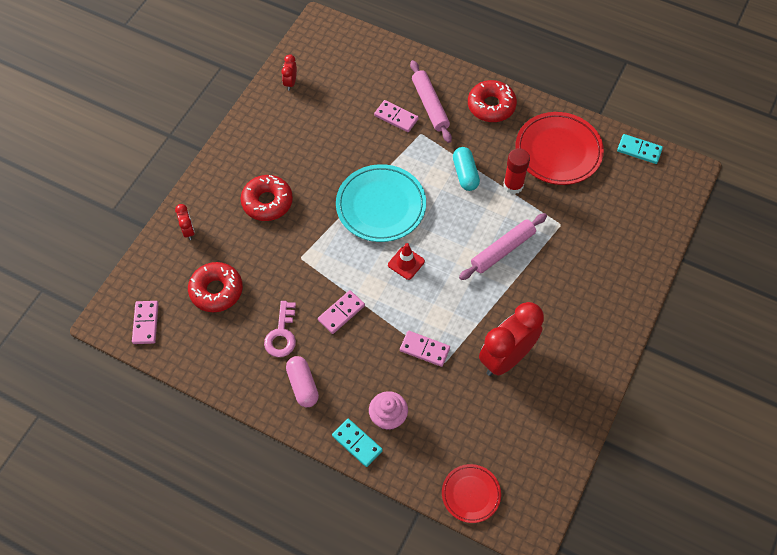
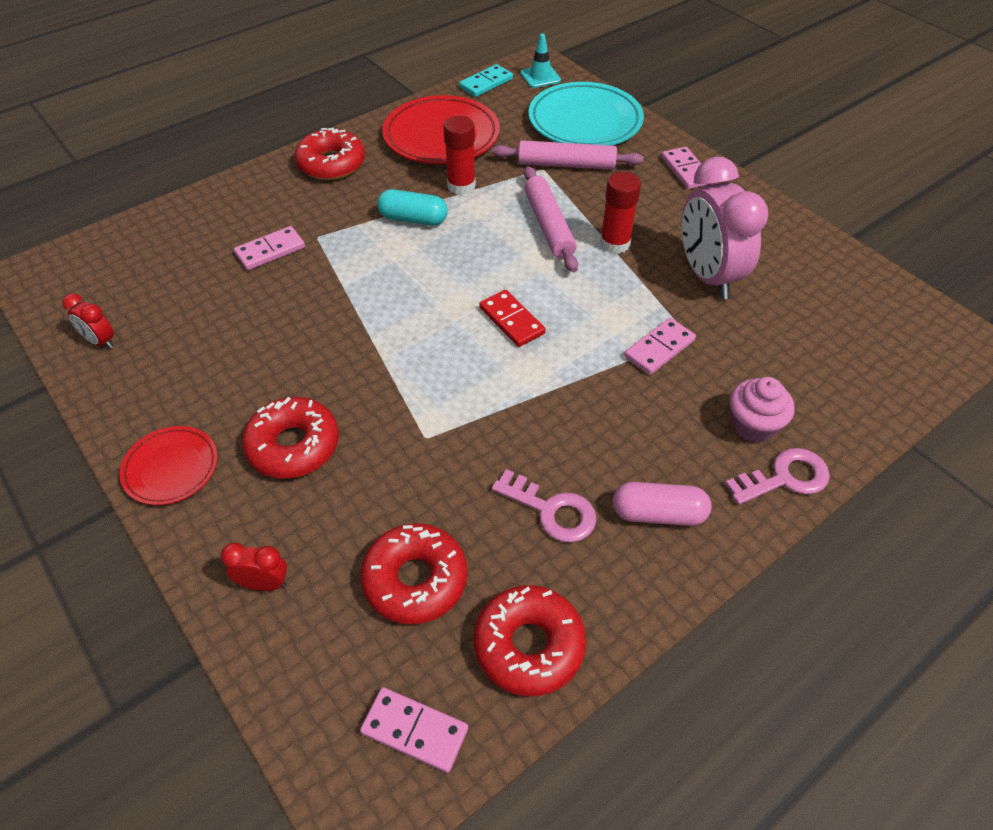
camera: 65 degrees left, 10 degrees down
pink domino [318,290,365,334] -> pink domino moved to [661,147,712,189]
turquoise domino [332,419,383,467] -> pink key [725,448,830,505]
turquoise plate [336,164,426,242] -> turquoise plate moved to [528,82,644,145]
red traffic cone [388,243,425,280] -> red domino [479,290,546,347]
pink rolling pin [410,60,452,143] -> pink rolling pin moved to [492,140,644,170]
red plate [442,464,501,523] -> red plate moved to [119,426,218,505]
red clock [479,302,544,376] -> pink clock [682,157,769,299]
none -> red donut [474,585,586,697]
none -> turquoise traffic cone [521,34,561,88]
none -> red glue stick [600,172,641,254]

